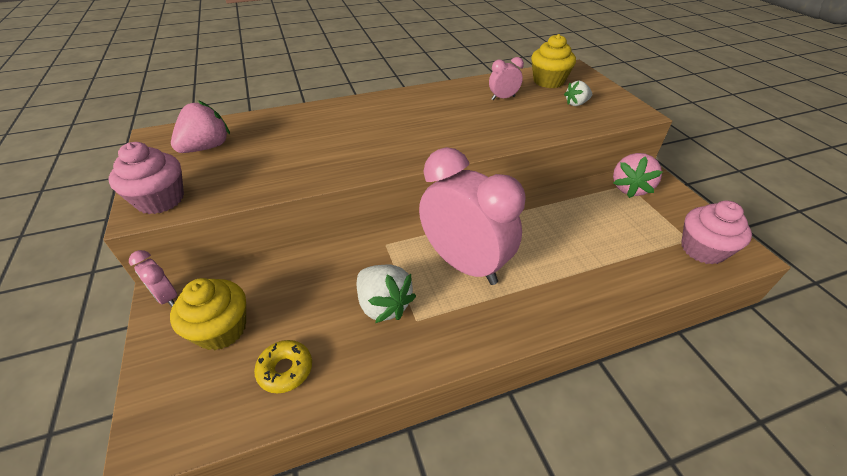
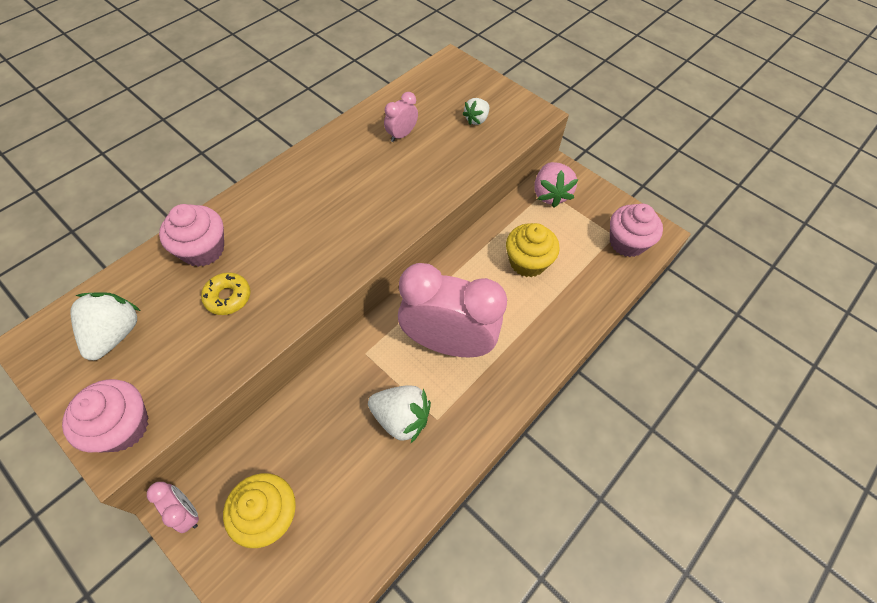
camera: 30 degrees left, 15 degrees up
pink clock [129,250,177,307] -> pink clock turned 150 degrees counterclockwise [147,482,199,533]
pink strawberry [171,100,230,153] -> white strawberry [70,292,140,360]
yellow donut [254,340,312,393] -> yellow donut moved to [201,272,250,315]
yellow cupcake [531,34,576,88] -> yellow cupcake moved to [506,223,560,277]
none -> pink cupcake [159,204,224,267]

